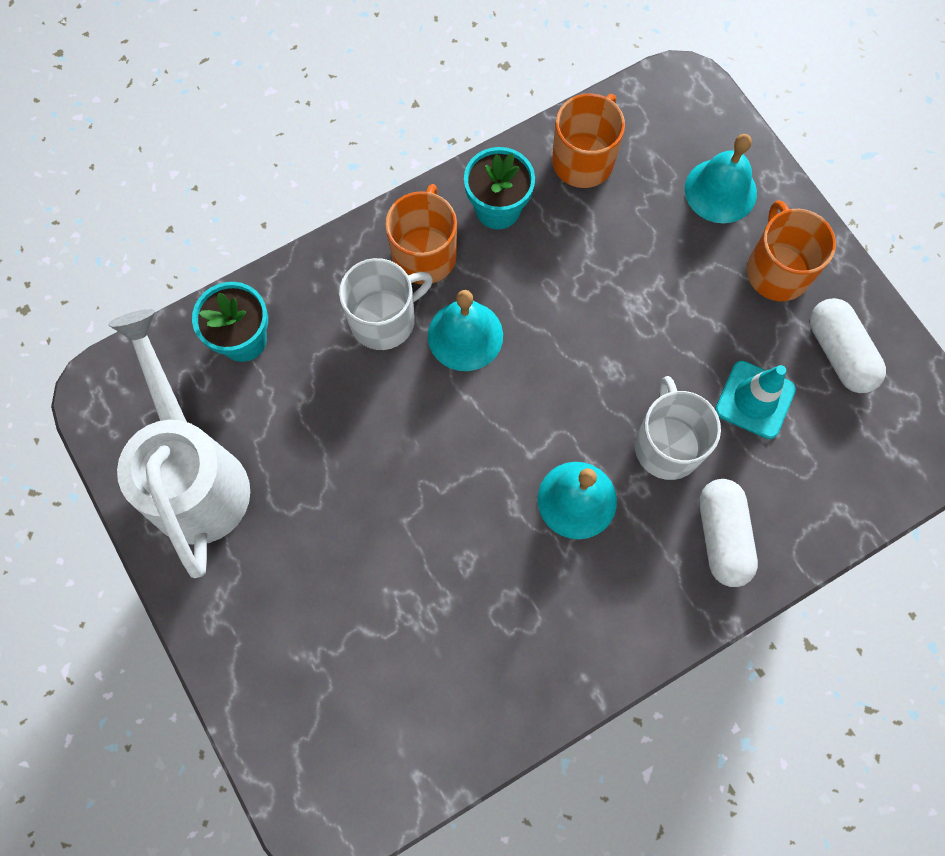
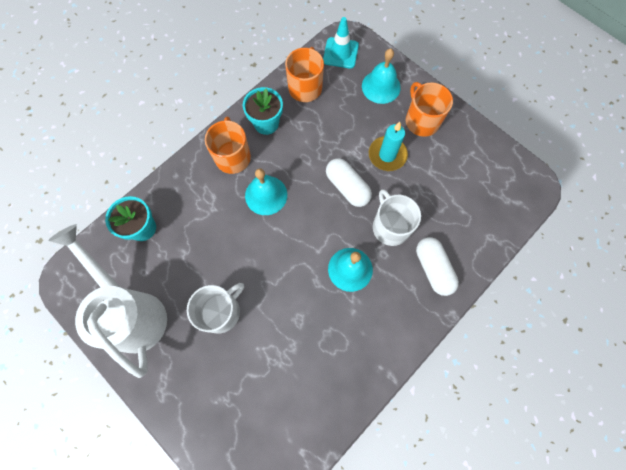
camera: 15 degrees left, 0 degrees up
white mug [339,258,433,350] -> white mug moved to [187,283,244,333]
turquoise traffic cone [715,361,796,439] -> turquoise traffic cone moved to [323,17,359,69]
white capsule [810,298,886,393] -> white capsule moved to [326,158,372,207]
none -> turquoise candle [369,122,408,171]

